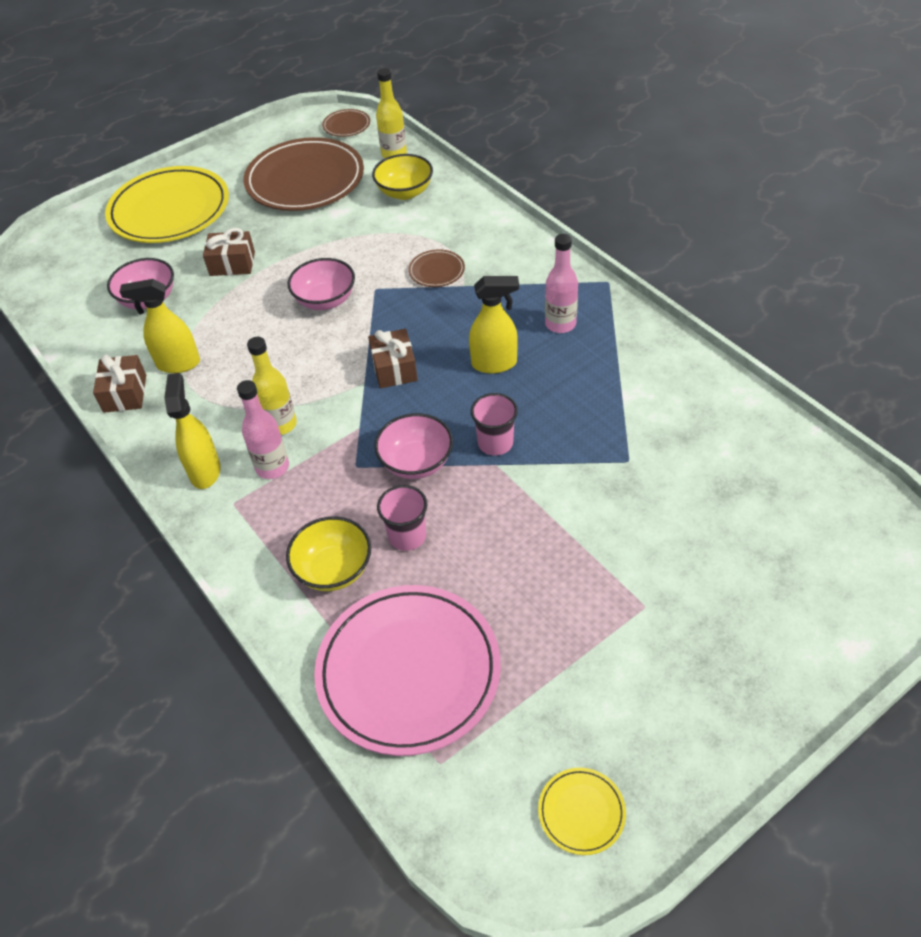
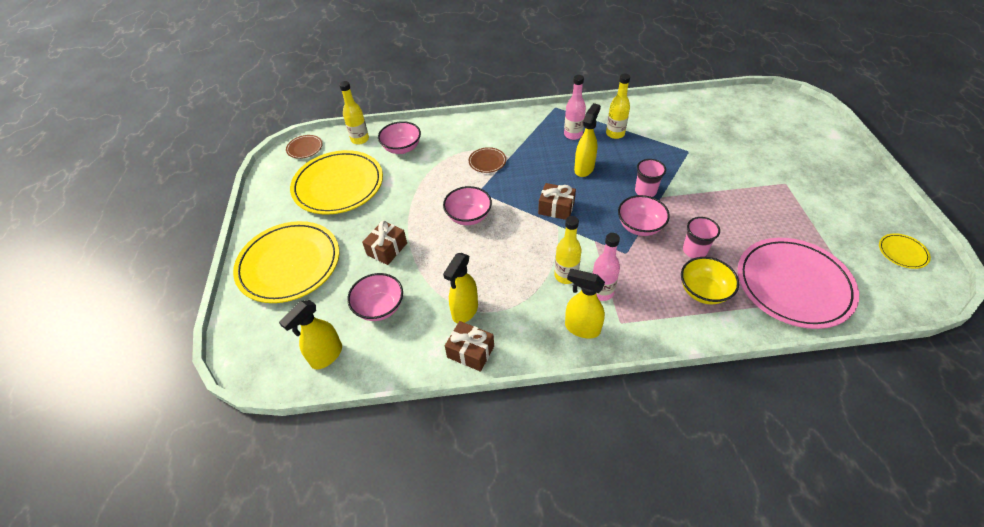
camera: 60 degrees left, 0 degrees up
brown plate [243,137,364,211] -> yellow plate [290,150,383,215]
yellow bowl [372,154,433,200] -> pink bowl [378,121,421,154]
none -> yellow spray bottle [279,300,342,369]
none -> yellow bottle [606,73,630,139]

